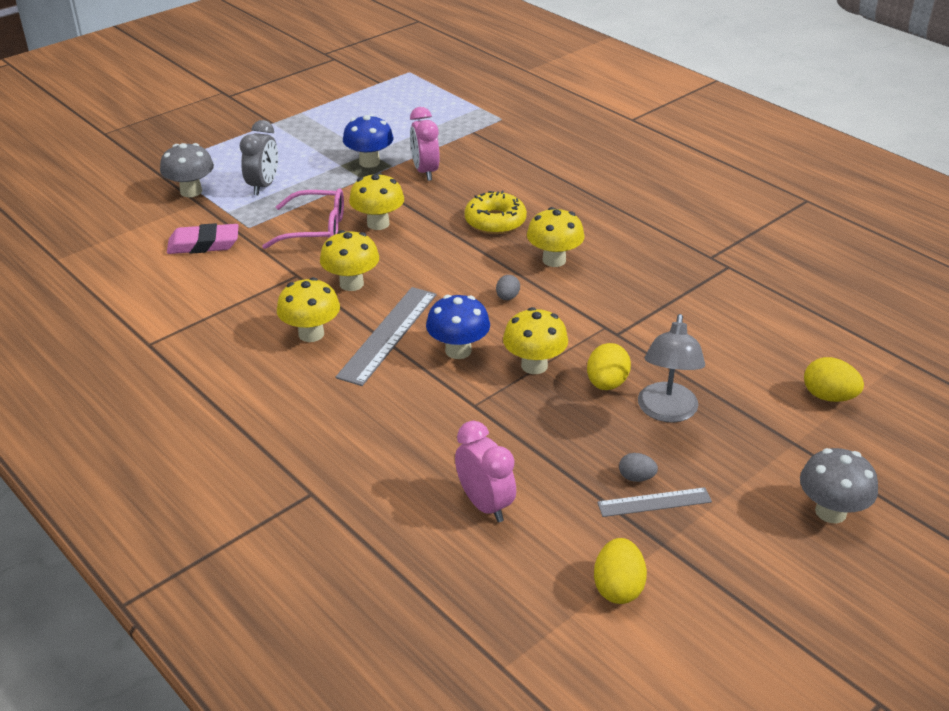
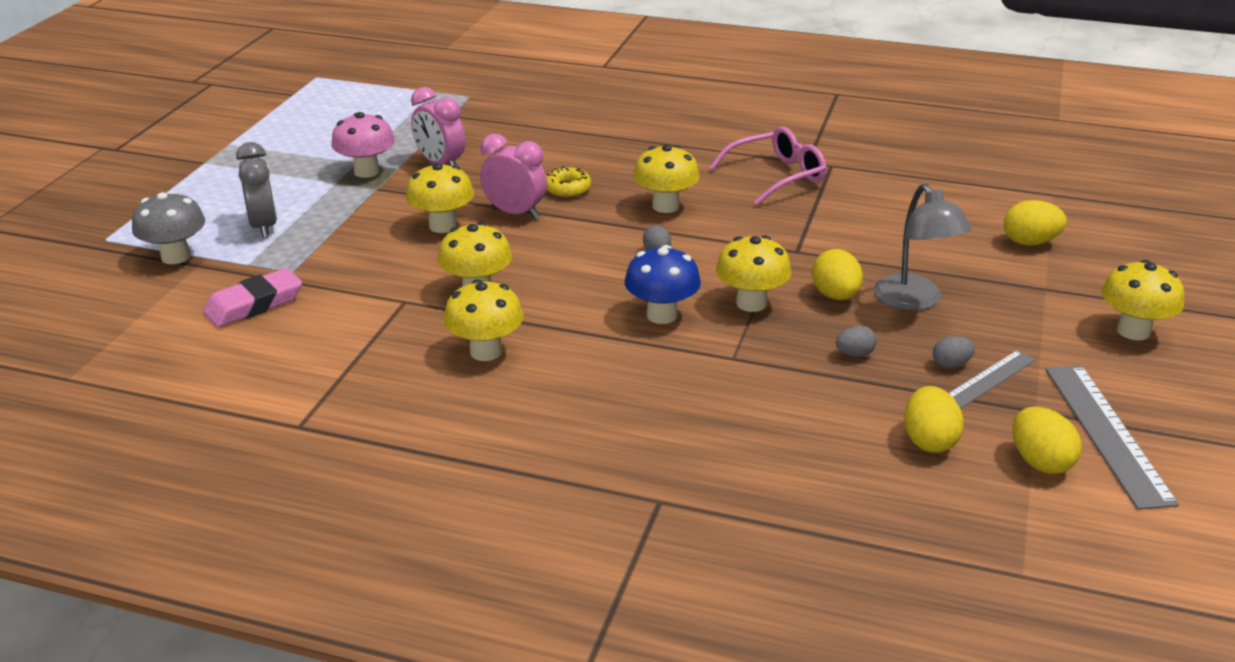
camera: 30 degrees left, 5 degrees down
pink glasses [262,188,344,249] -> pink glasses moved to [709,127,826,205]
grey ruler [335,287,437,386] -> grey ruler moved to [1045,365,1179,510]
blue mushroom [343,114,393,168] -> pink mushroom [331,112,395,178]
pink clock [455,421,516,522] -> pink clock moved to [480,134,547,219]
yellow donut [465,191,527,234] -> yellow donut [546,166,591,197], size x0.65
grey mushroom [800,448,878,523] -> yellow mushroom [1102,260,1184,341]
none -> grey egg [836,325,877,357]
none -> yellow egg [904,386,964,453]

